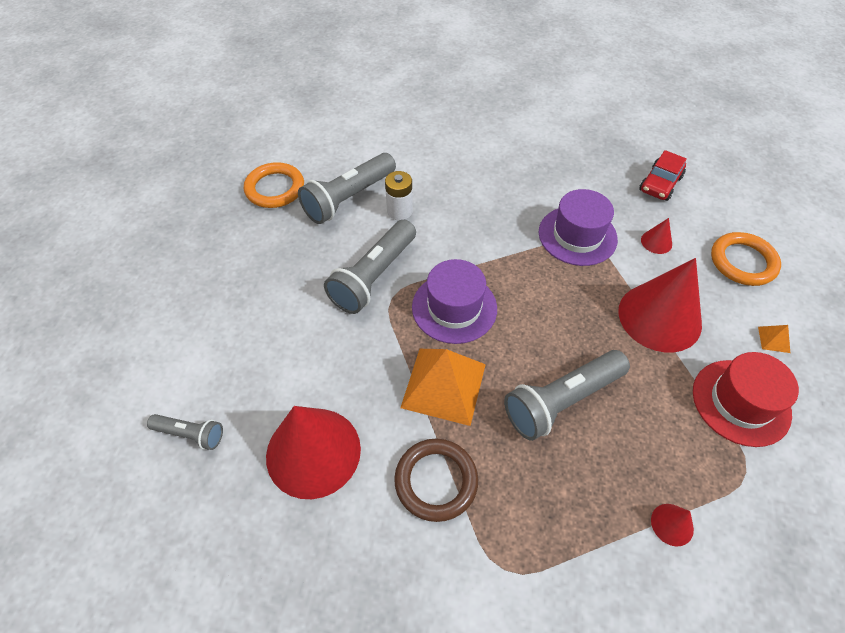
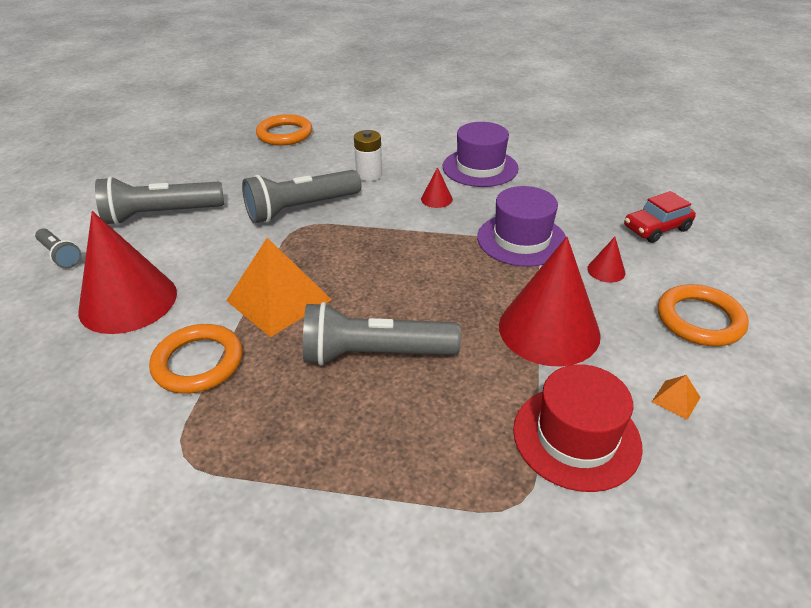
camera: 30 degrees right, 15 degrees down
grey flashlight [298,153,396,224] -> grey flashlight moved to [95,176,224,225]
brown ring [394,439,478,522] -> orange ring [149,324,243,394]
purple hat [412,259,497,344] -> purple hat moved to [443,122,519,187]
red cone [651,504,694,547] -> red cone moved to [421,167,453,208]

